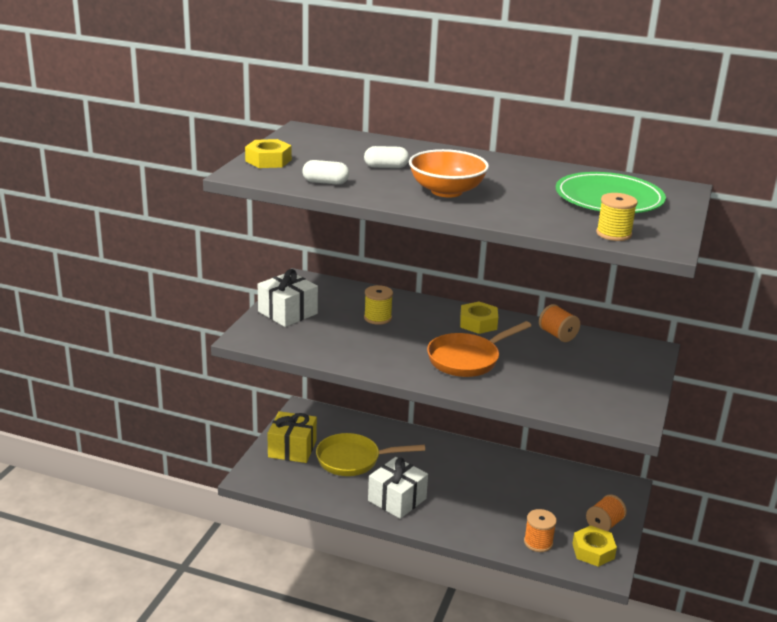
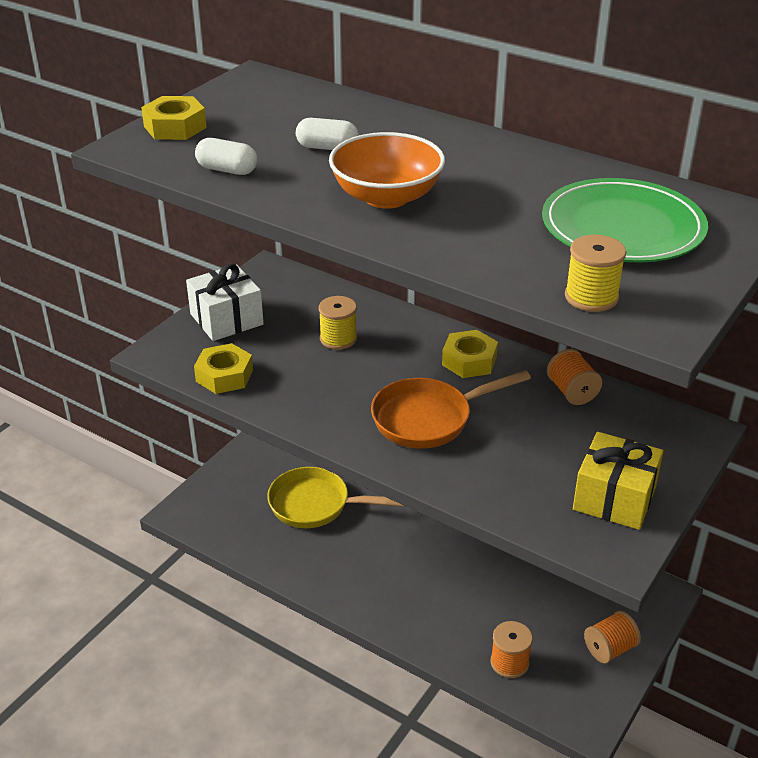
camera: 15 degrees right, 10 degrees up
yellow gift [267,411,317,463] -> yellow gift moved to [573,432,664,530]
white gift [368,457,428,519] -> none
yellow nut [572,525,617,567] -> yellow nut moved to [194,343,253,394]

